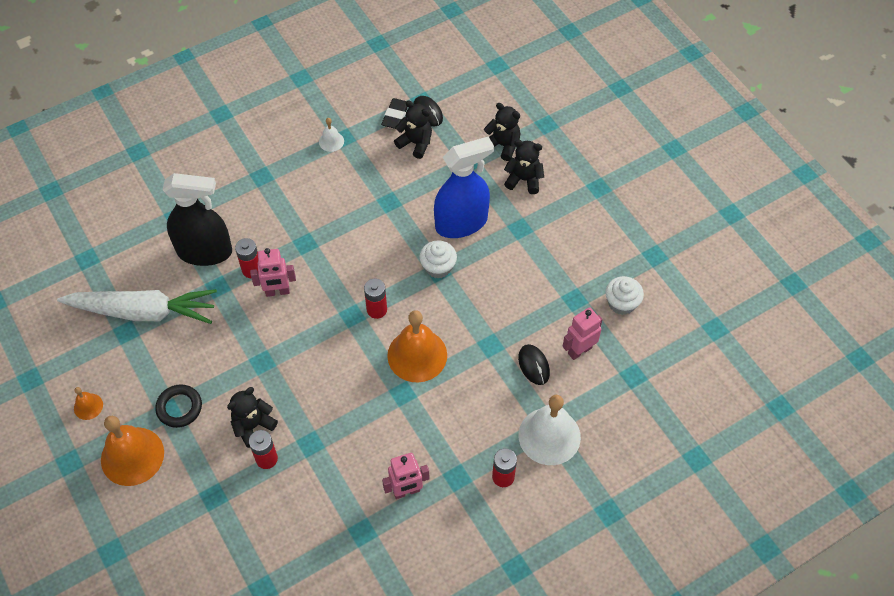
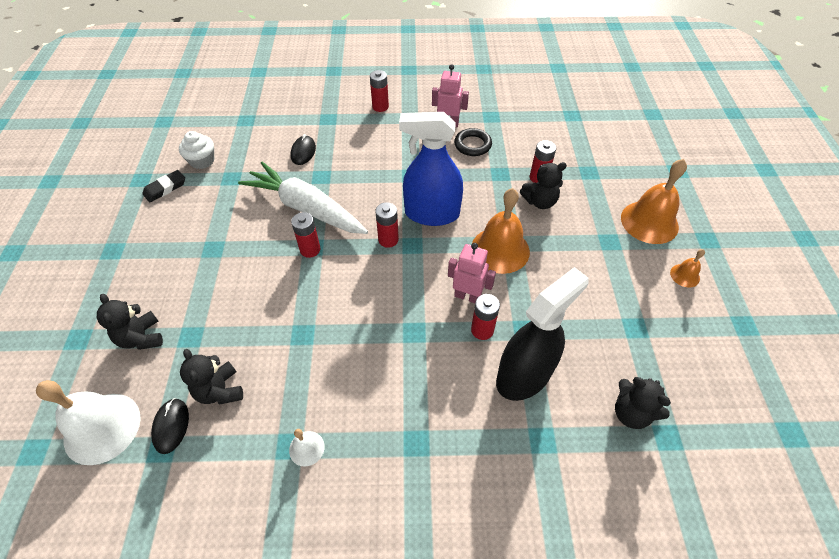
camera: 150 degrees left, 5 degrees down
white carrot [57,289,217,324] -> white carrot moved to [238,162,368,234]
black ring [155,384,202,428] -> black ring moved to [454,128,492,156]
black spray bottle [163,173,232,266] -> black spray bottle turned 105 degrees clockwise [496,267,589,401]
black eraser [381,98,408,129] -> black eraser moved to [142,170,185,203]
orange bell [387,310,447,382] -> orange bell moved to [472,188,530,274]
white cupcake [419,240,457,279] -> red battery [291,212,320,258]
blue spray bottle [434,136,494,238] -> blue spray bottle moved to [399,112,463,226]
black teddy bear [504,140,544,194] -> black teddy bear moved to [615,377,671,429]
white bell [518,395,581,465] -> white bell moved to [36,380,141,465]
pink robot [562,307,603,360] -> none

